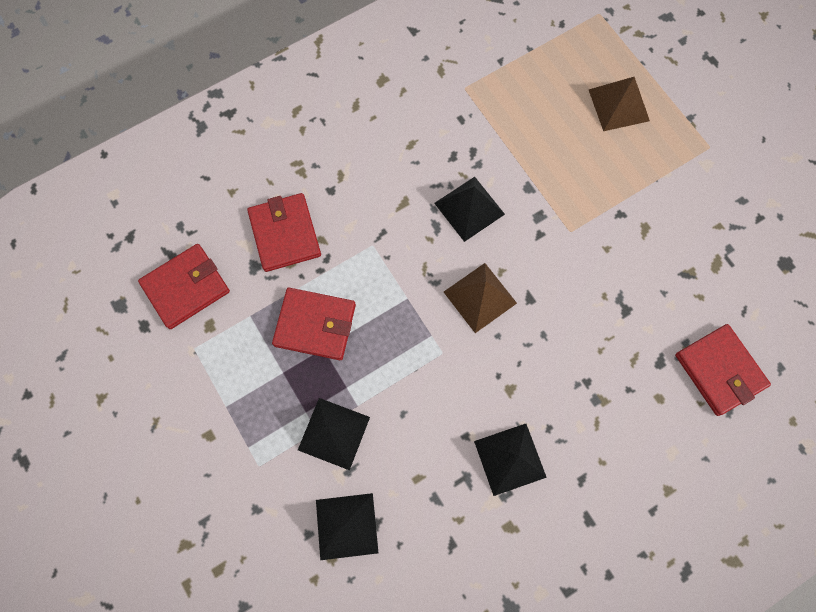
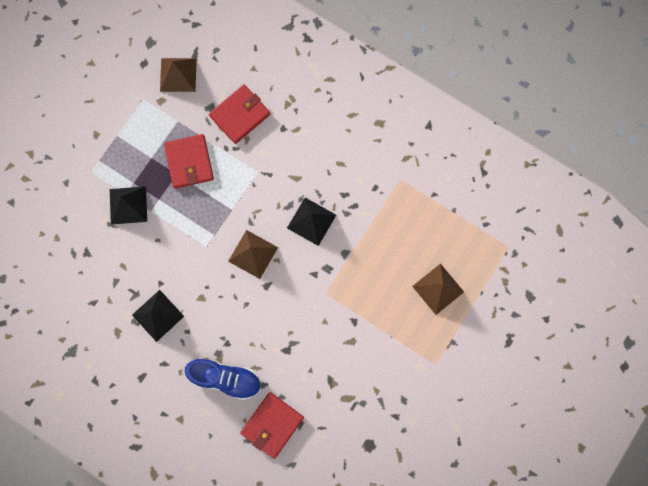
camera: 65 degrees right, 5 degrees up
red wallet [138,244,230,329] -> brown pyramid [160,58,197,92]
black pyramid [316,493,378,560] -> none
none -> blue shoe [185,358,261,400]

